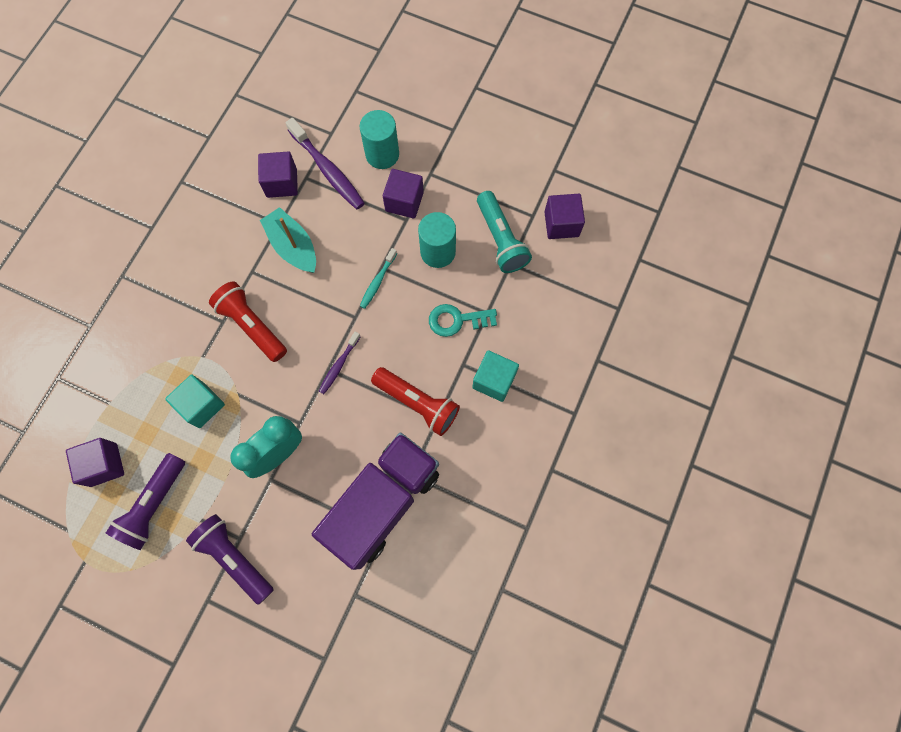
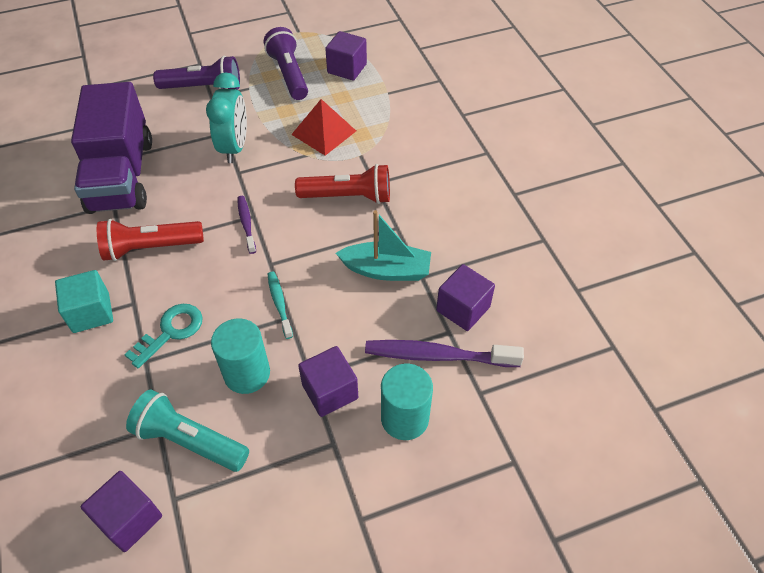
camera: 135 degrees right, 20 degrees down
turquoise cube [165,375,225,428] -> red pyramid [291,99,356,156]

